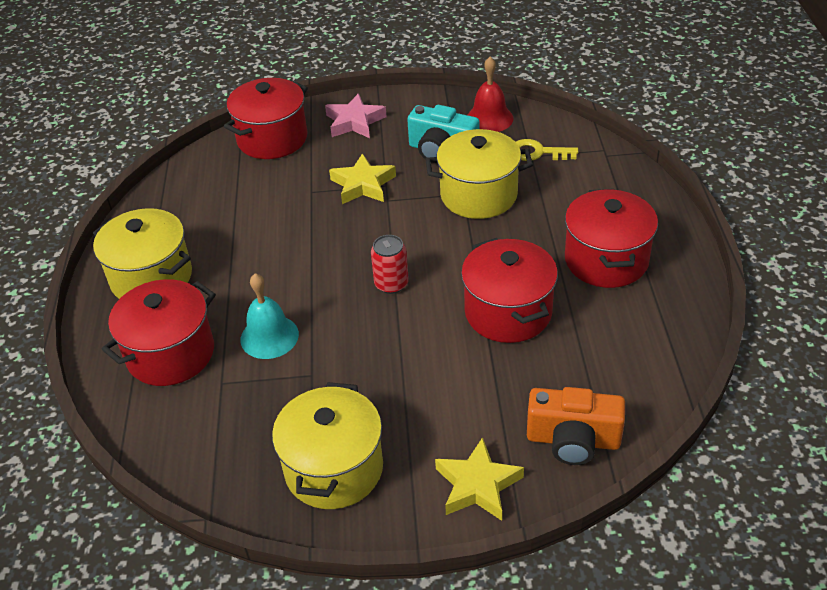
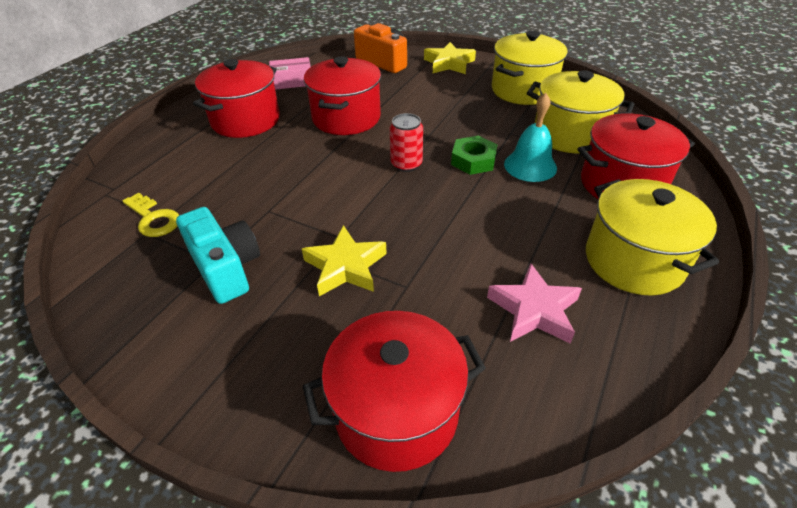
camera: 150 degrees left, 0 degrees up
pink star [325,93,387,138] -> pink star moved to [487,263,582,344]
yellow pot [425,129,533,219] -> yellow pot moved to [527,70,634,154]
red bell [468,57,513,132] -> none
none -> pink box [269,57,311,90]
none -> green nut [451,136,498,175]

